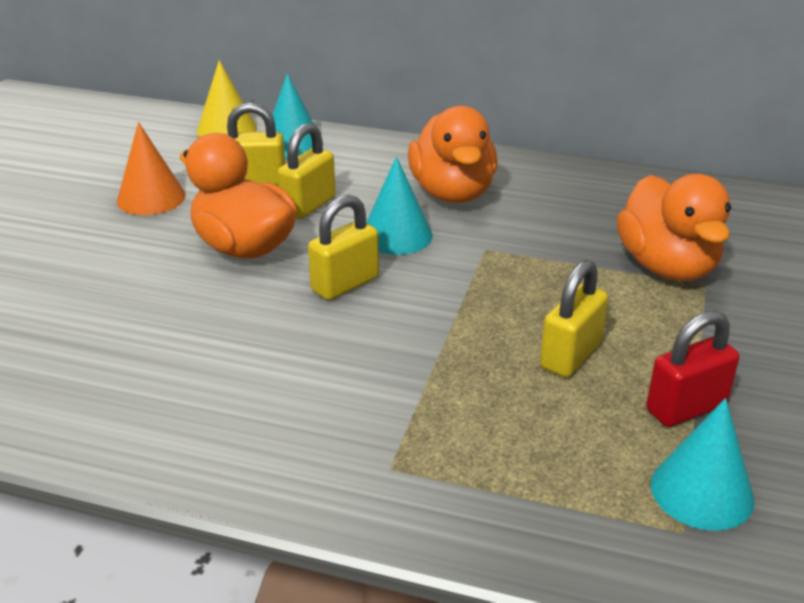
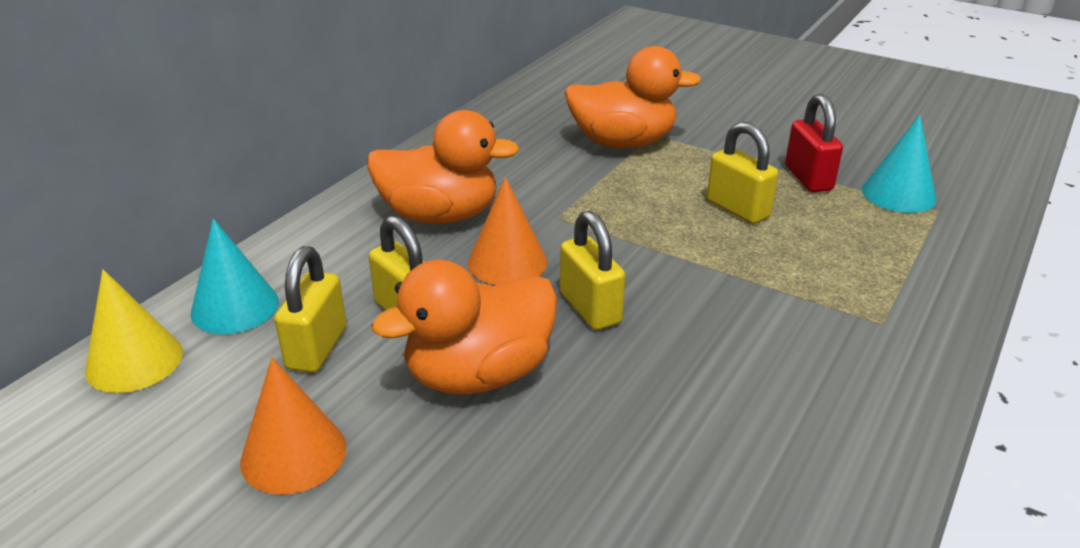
camera: 75 degrees left, 0 degrees up
turquoise cone [366,156,432,255] -> orange cone [468,177,547,285]

